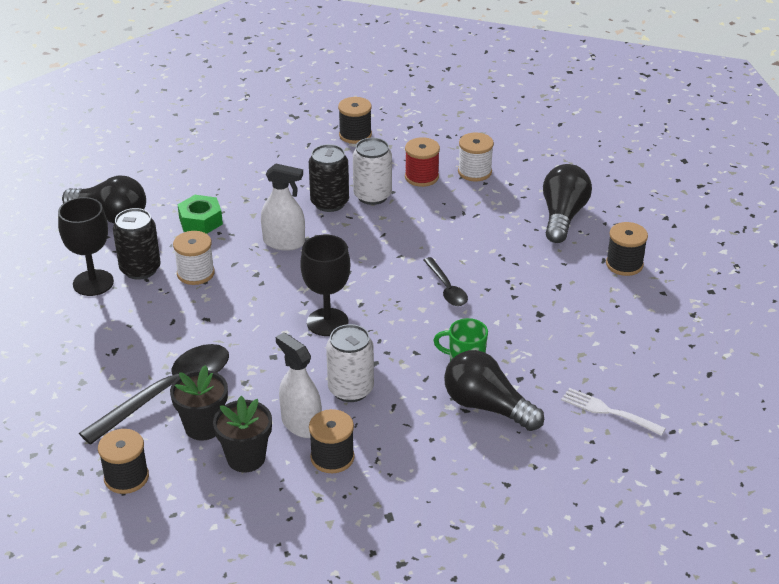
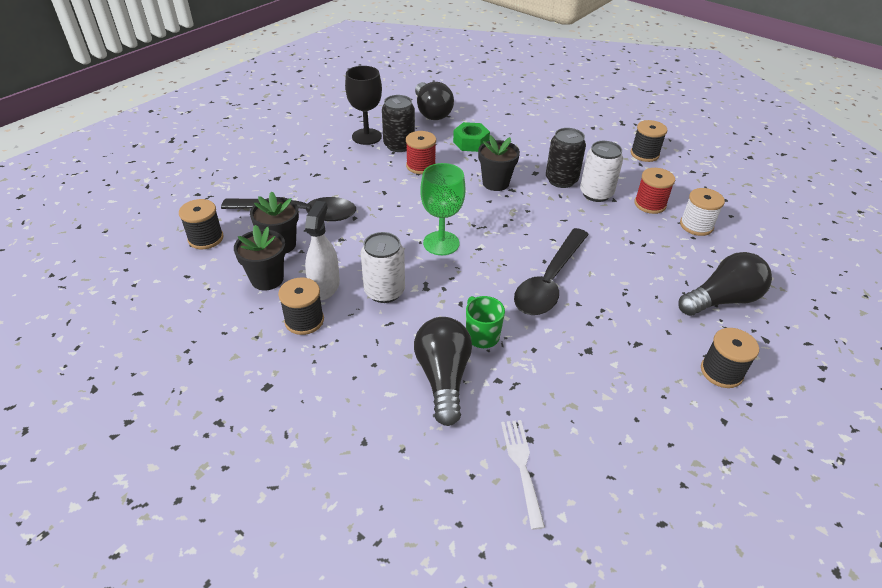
camera: 50 degrees right, 5 degrees up
white spool [173,231,215,285] -> red spool [406,131,436,174]
white spray bottle [261,164,305,251] -> black flower pot [478,135,520,191]
black goblet [300,235,350,336] -> green goblet [420,163,465,255]
black spoon [424,257,468,306] -> black spoon [514,228,589,315], size x1.86

